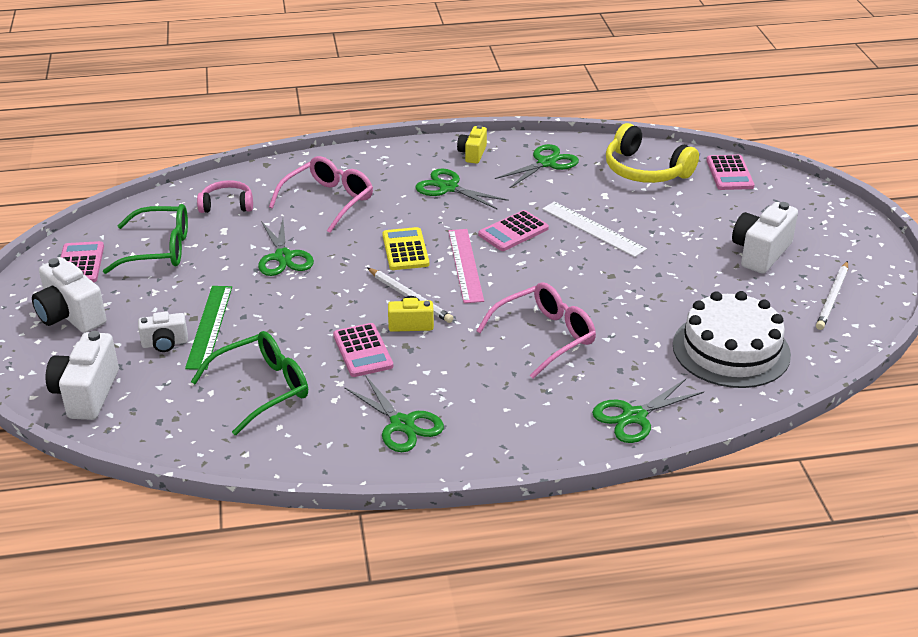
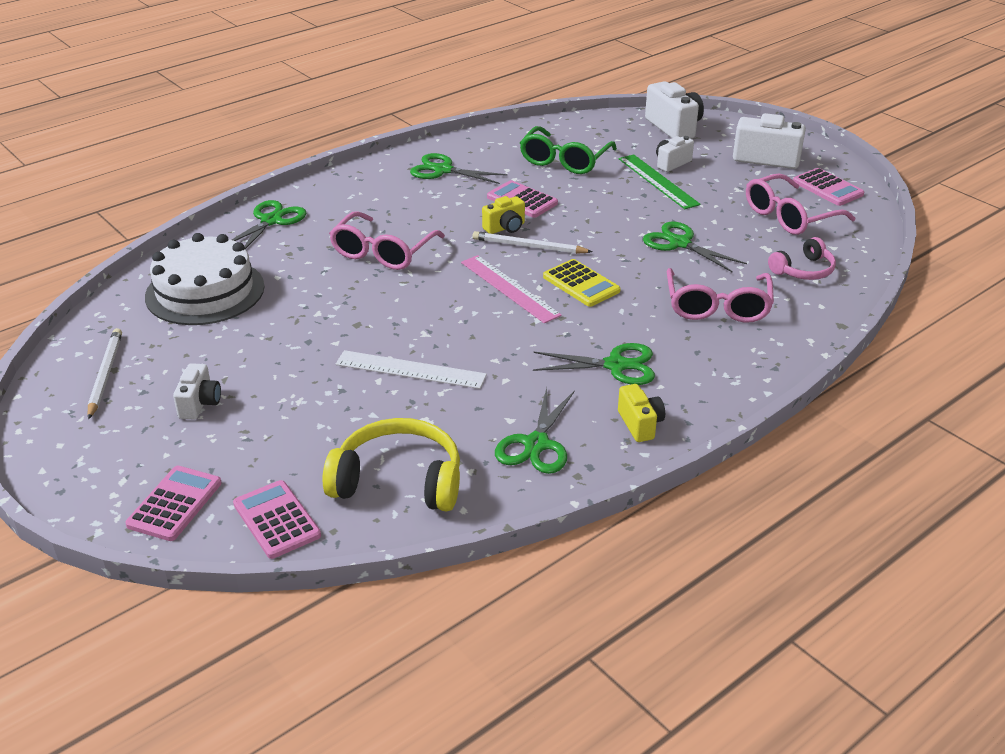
camera: 150 degrees right, 0 degrees up
green glasses [103,204,188,274] -> pink glasses [746,174,855,235]
pink calculator [478,210,549,251] -> pink calculator moved to [125,466,222,541]
white camera [732,202,798,274] -> white camera [173,363,221,420], size x0.59

